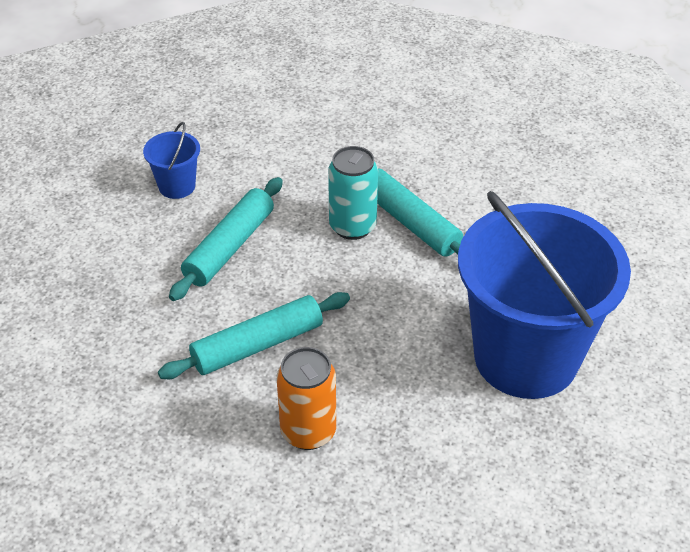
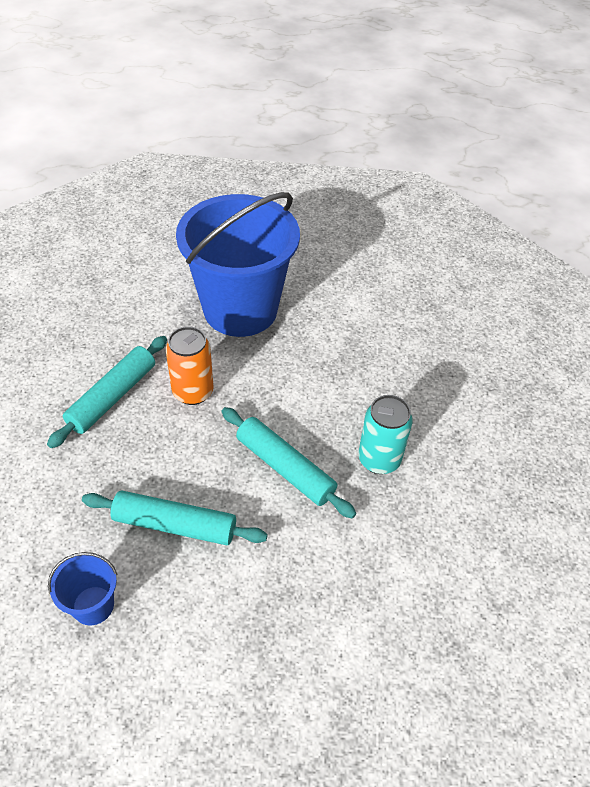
camera: 110 degrees left, 5 degrees up
orange can [277,347,336,450] -> orange can moved to [166,326,213,405]
turquoise can [328,146,378,240] -> turquoise can moved to [358,395,413,474]

